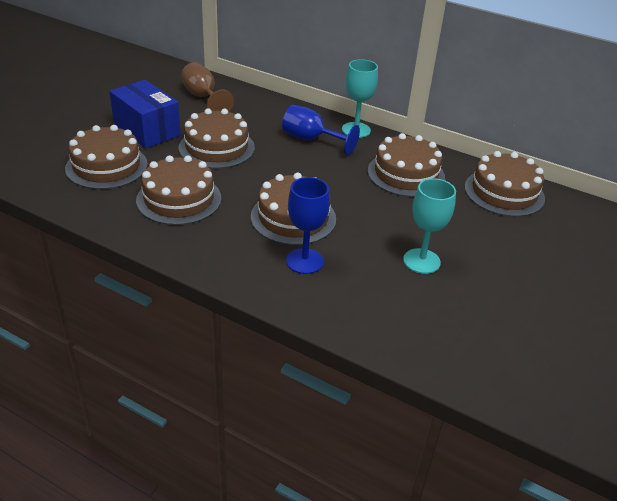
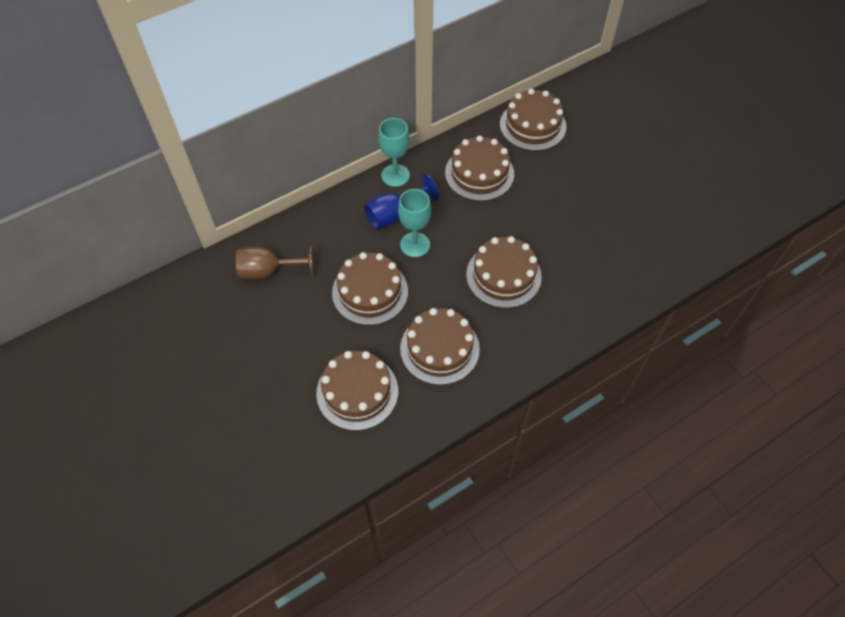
camera: 60 degrees left, 20 degrees up
blue box [109,80,181,148] -> none
blue goblet [286,177,330,274] -> none
turquoise goblet [403,178,456,274] -> turquoise goblet moved to [398,189,431,257]

